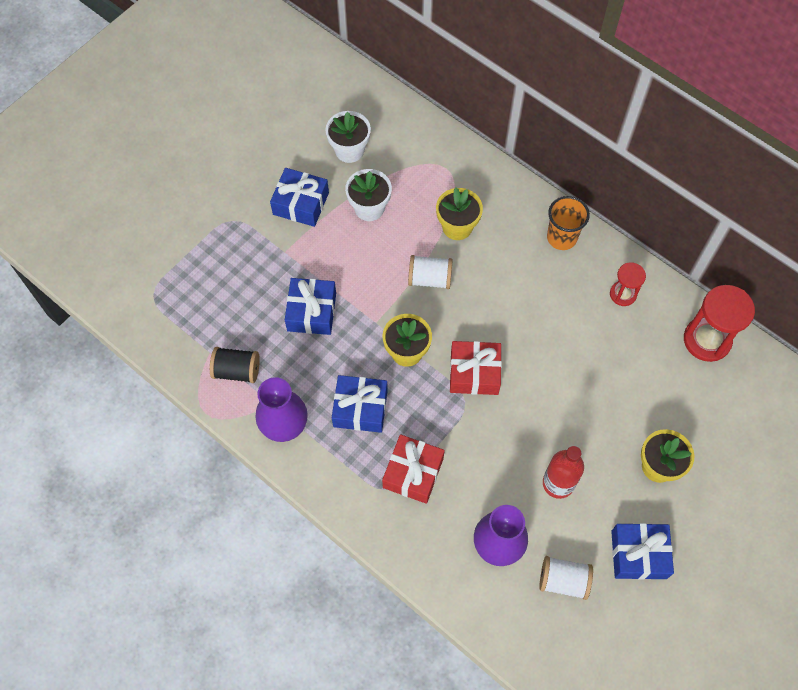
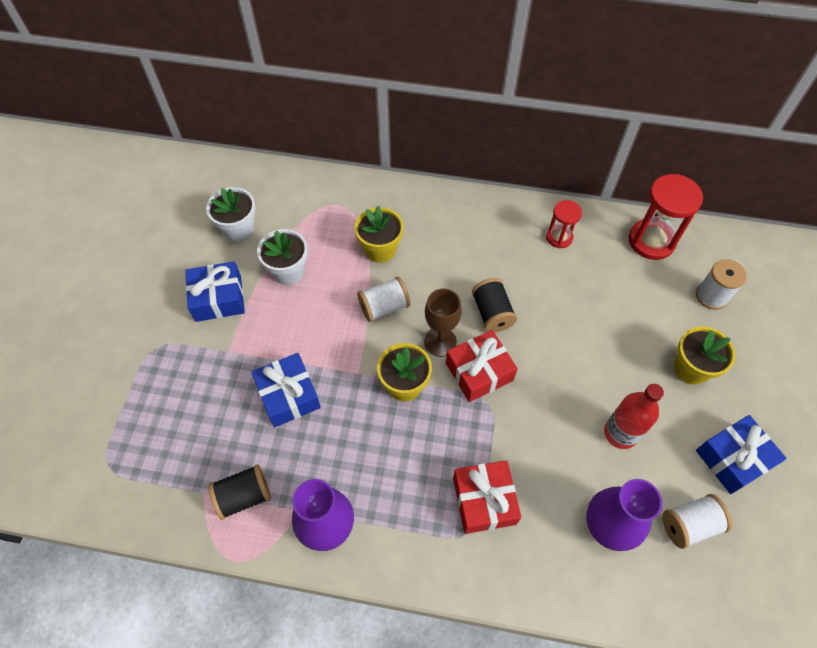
camera: 30 degrees left, 5 degrees down
blue gift [332,375,388,433] -> none
orange cup [547,196,590,250] -> none
none -> brown goblet [424,289,462,357]
none -> black spool [472,278,517,332]
none -> white spool [696,259,747,310]

